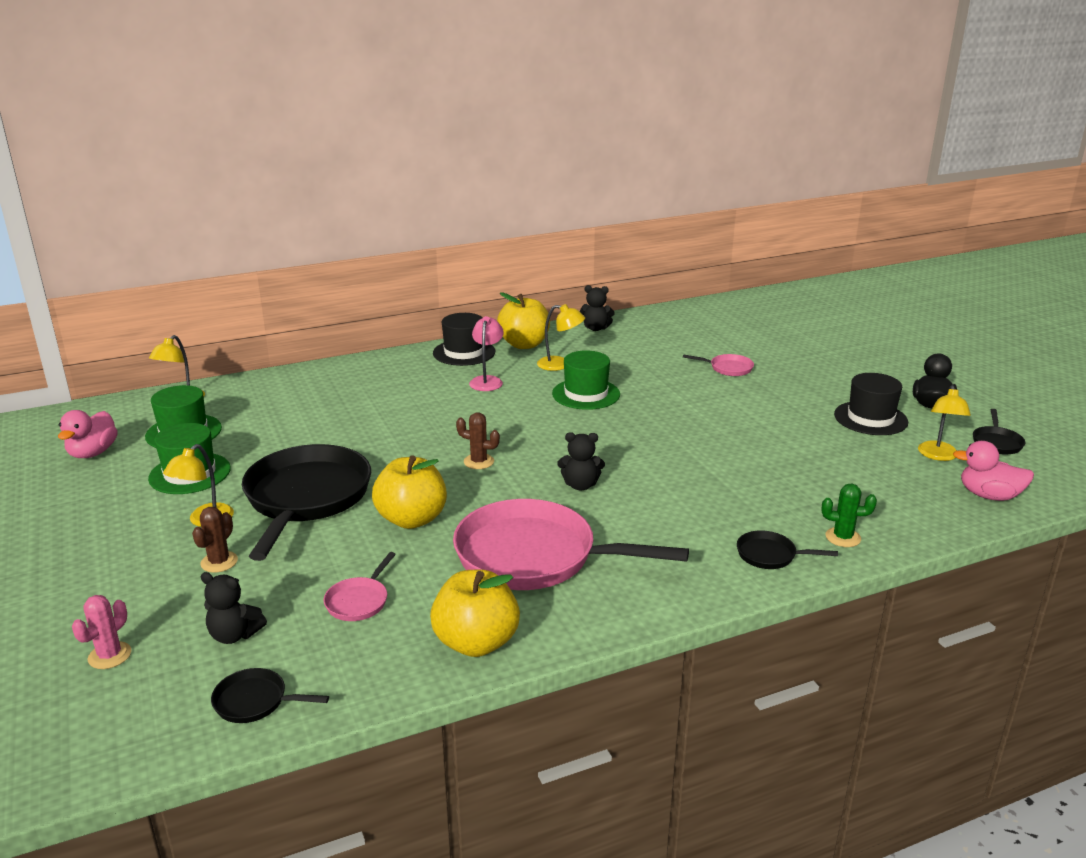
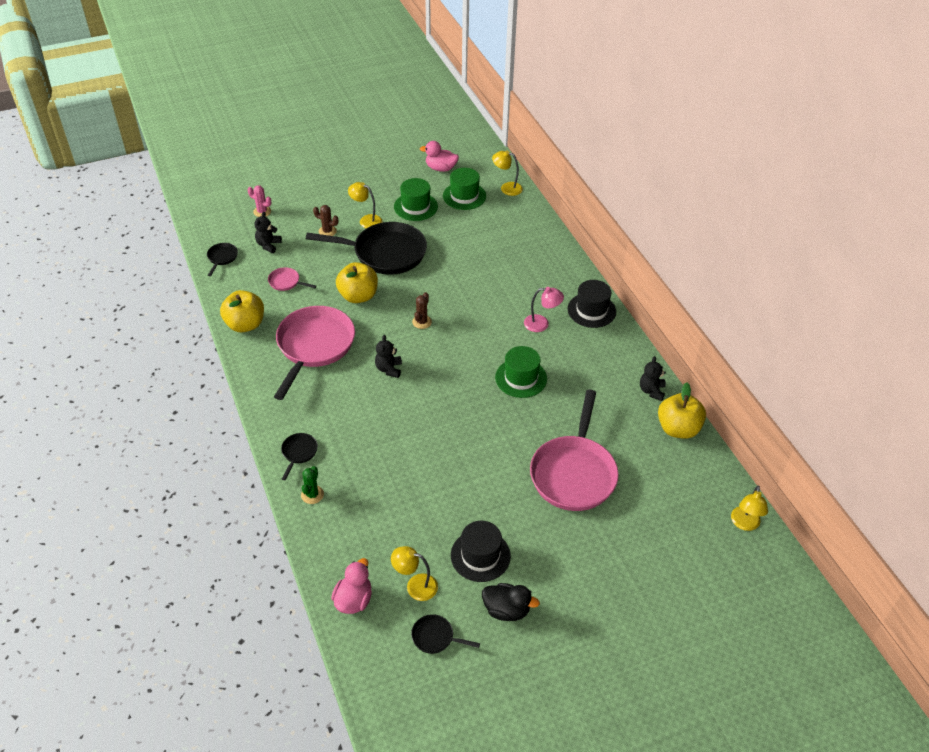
camera: 90 degrees right, 20 degrees up
yellow apple [497,292,550,349] -> yellow apple moved to [658,382,706,439]
yellow lamp [537,304,585,371] -> yellow lamp moved to [731,486,768,531]
pink pan [683,354,754,376] -> pink pan [530,390,618,511], size x2.37

